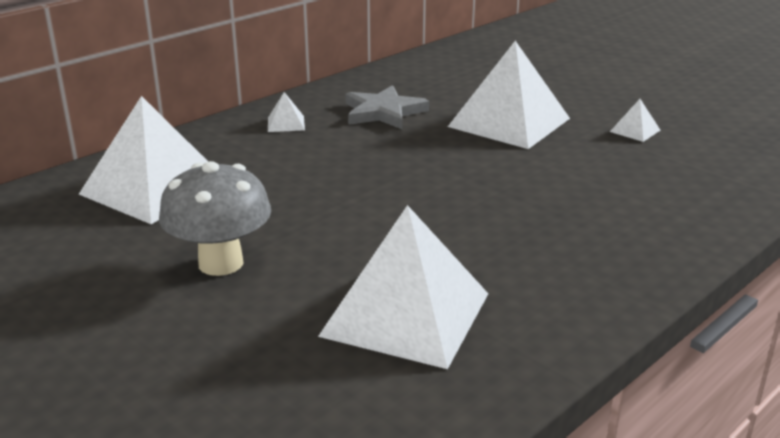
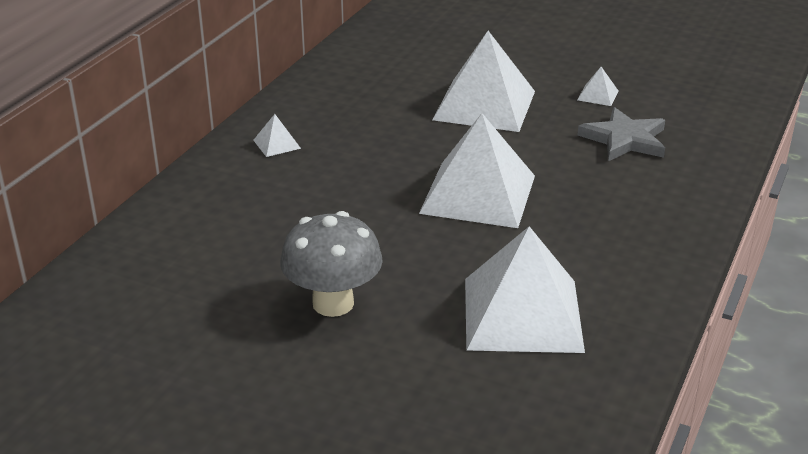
camera: 20 degrees left, 5 degrees up
white pyramid [79,96,208,224] -> white pyramid moved to [419,113,535,228]
grey star [345,85,429,129] -> grey star moved to [577,107,665,161]

